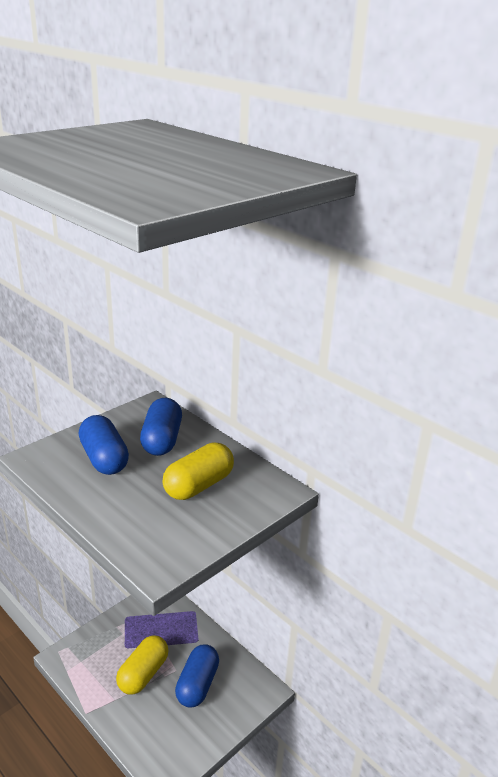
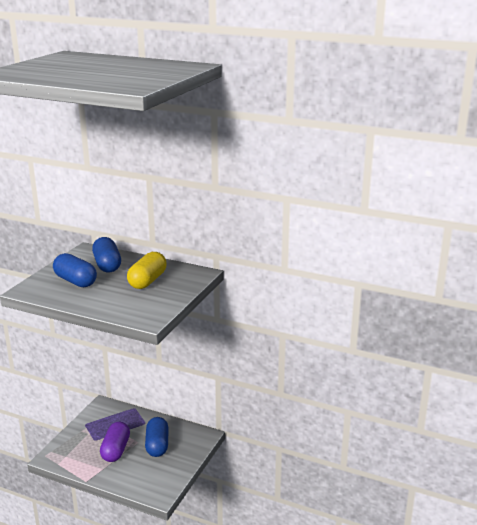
camera: 20 degrees left, 5 degrees down
yellow capsule [116,635,169,695] -> purple capsule [100,422,130,462]

